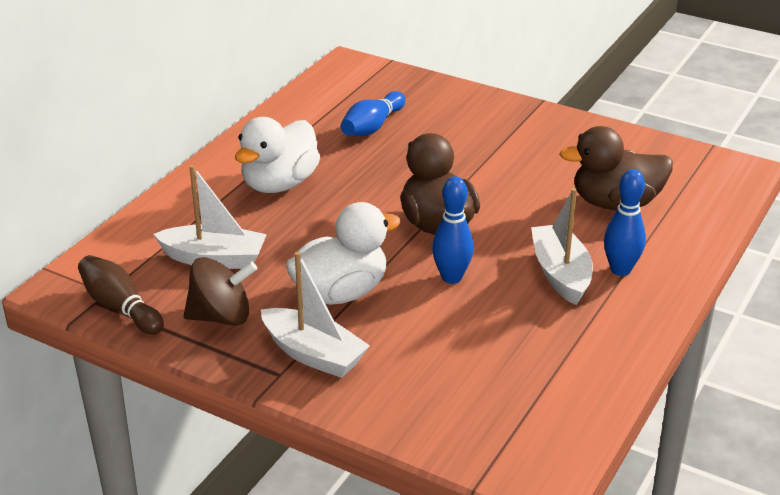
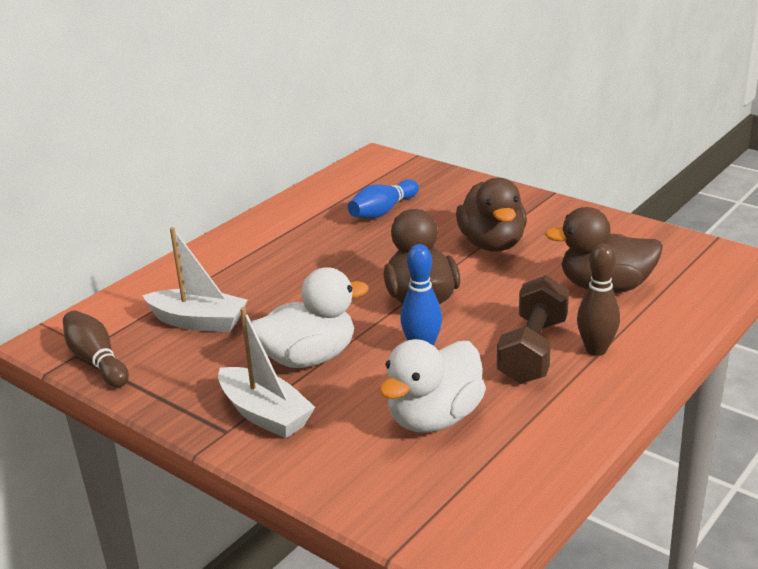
camera: 10 degrees right, 5 degrees down
brown spinning top [184,257,257,326] -> none
white duck [235,117,320,193] -> white duck moved to [380,339,486,432]
white boat [531,188,593,305] -> brown dumbbell [497,275,569,384]
blue bowling pin [604,169,646,276] -> brown bowling pin [577,243,620,356]
none -> brown duck [456,177,527,251]

